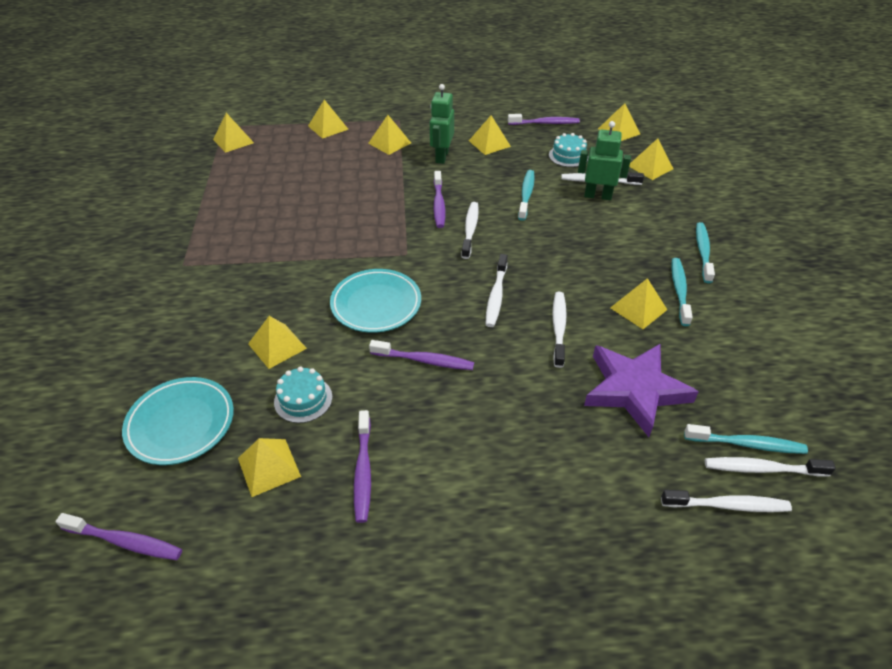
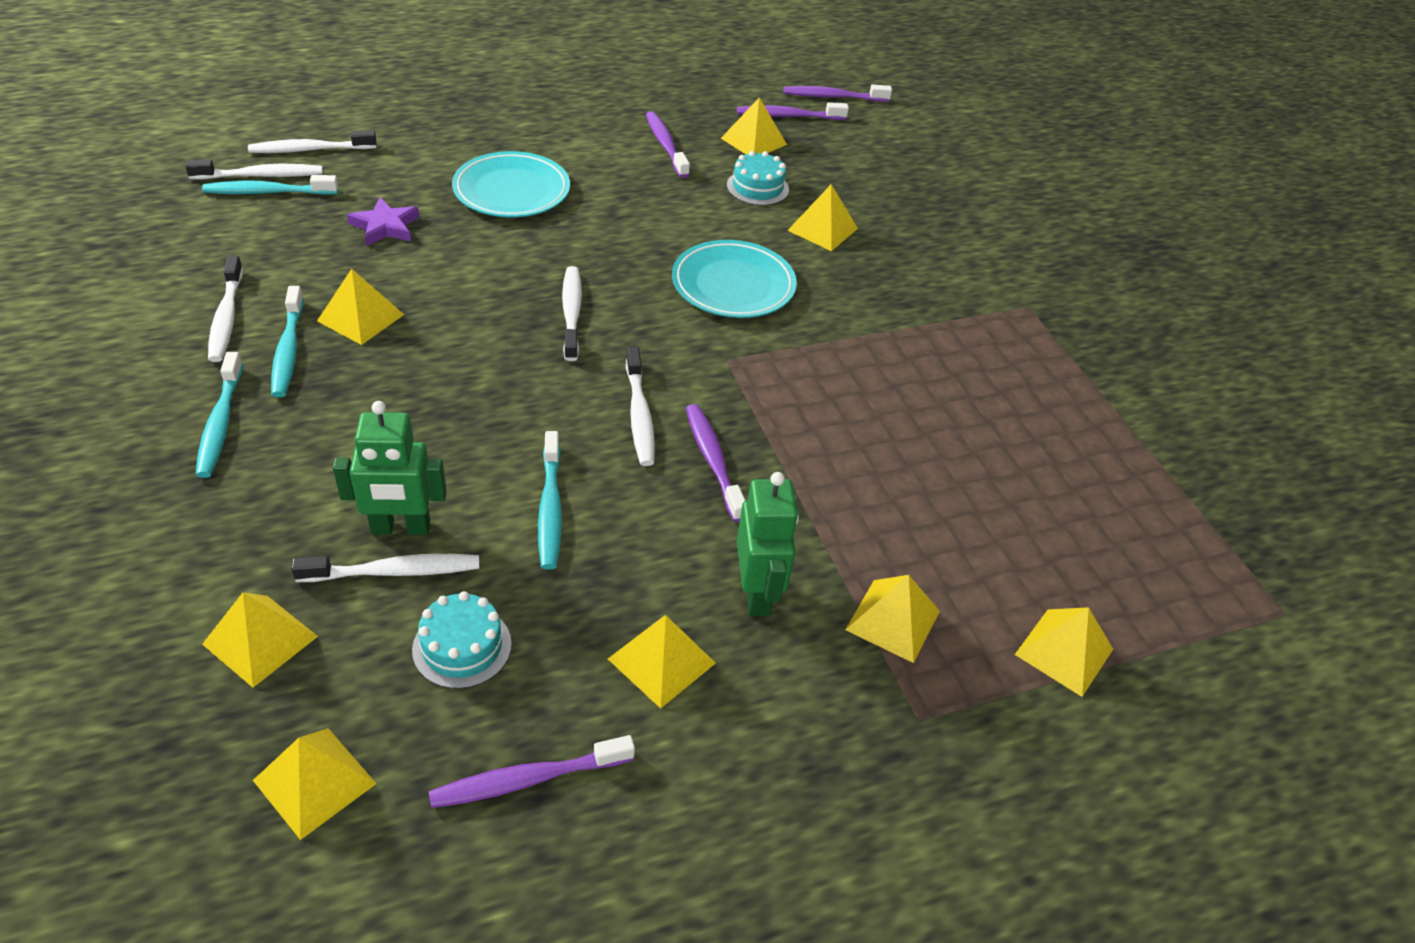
camera: 160 degrees right, 0 degrees up
turquoise plate [122,377,234,465] -> turquoise plate moved to [452,151,570,217]
yellow pyramid [213,113,254,153] -> none
purple toothbrush [369,340,474,370] -> purple toothbrush moved to [737,102,849,120]
white toothbrush [552,292,567,368] -> white toothbrush moved to [208,256,243,362]
purple star [584,344,699,437] -> purple star [347,197,419,246], size x0.53

